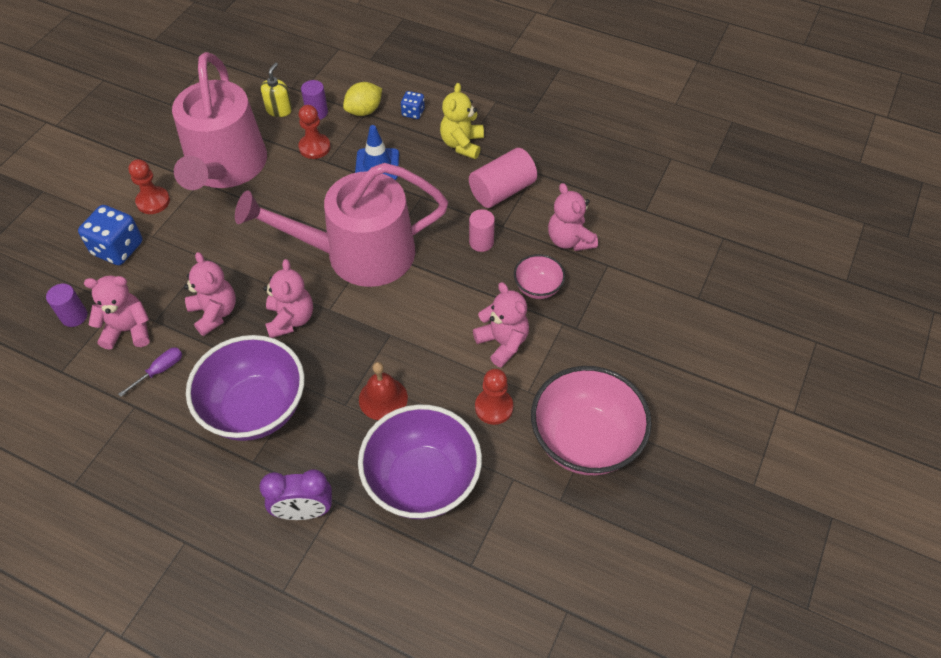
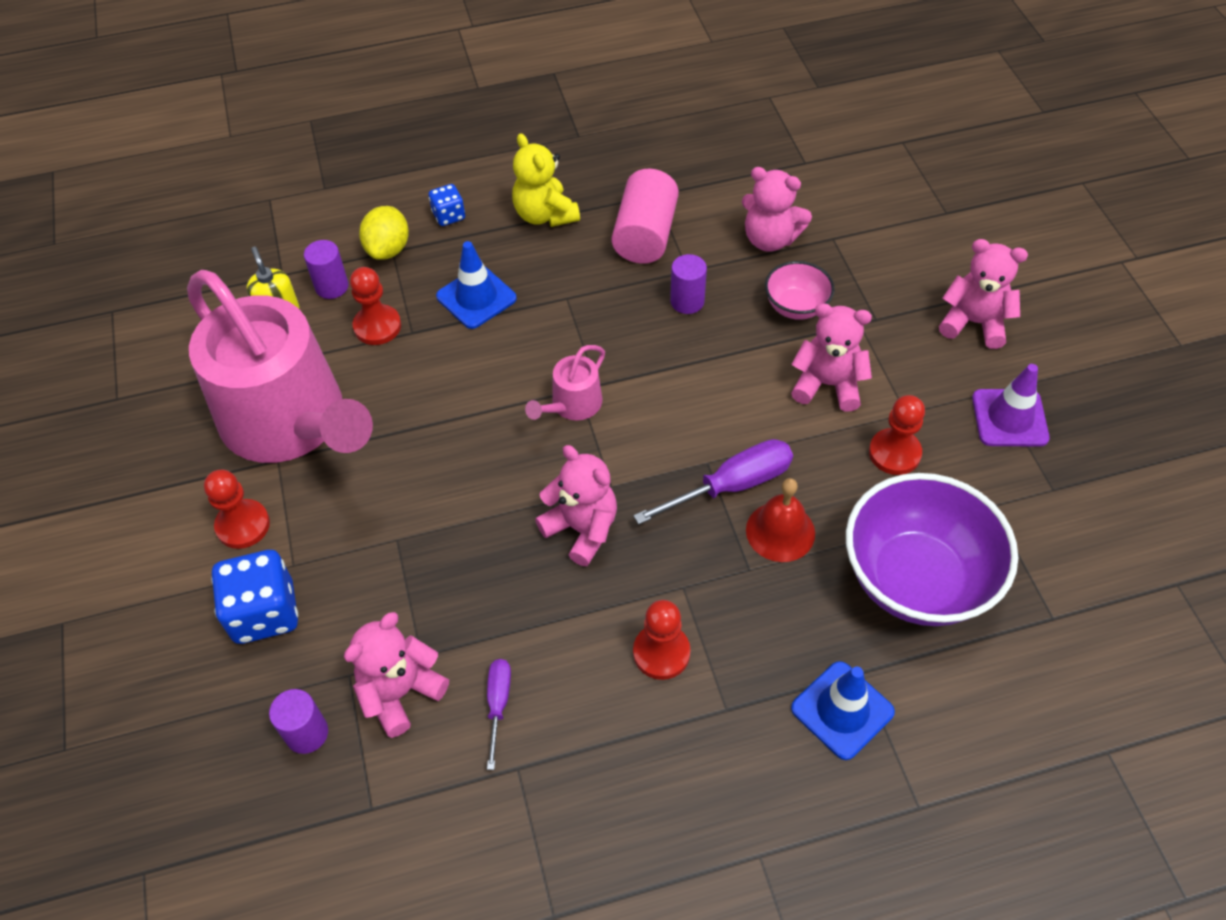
camera: 40 degrees left, 0 degrees up
pink teddy bear [184,252,236,336] -> pink teddy bear moved to [939,239,1028,349]
purple bowl [186,335,304,441] -> red pawn [633,600,691,680]
pink watering can [235,163,448,287] -> pink watering can [525,345,605,420], size x0.40
purple clock [259,469,332,520] -> blue traffic cone [791,661,895,760]
pink cylinder [469,209,495,252] -> purple cylinder [670,254,707,314]
pink bowl [531,366,652,475] -> purple traffic cone [972,364,1050,447]
none -> purple screwdriver [633,439,793,524]

